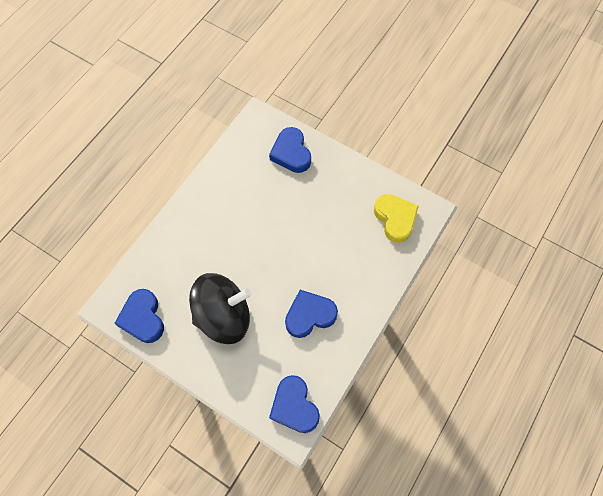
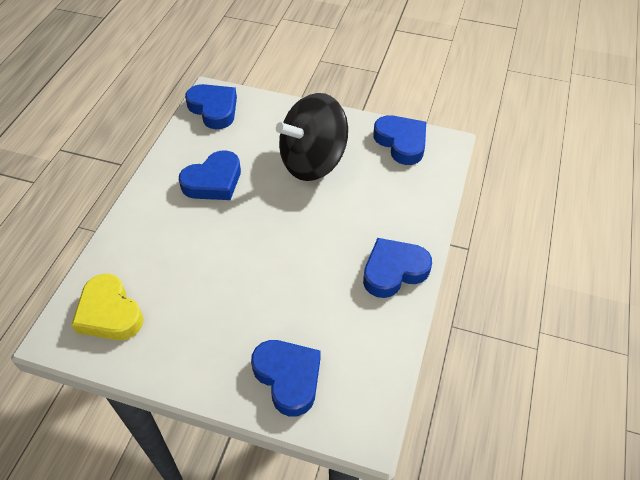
camera: 165 degrees right, 15 degrees down
none -> blue heart [363,238,432,298]

